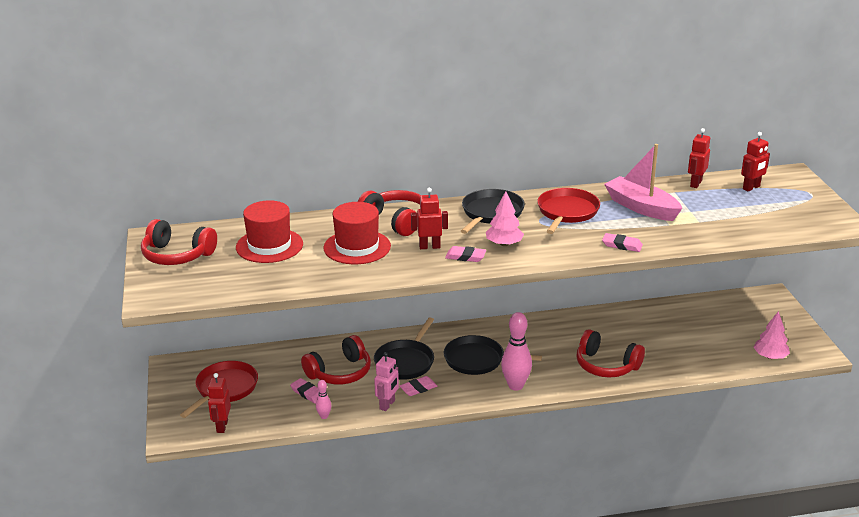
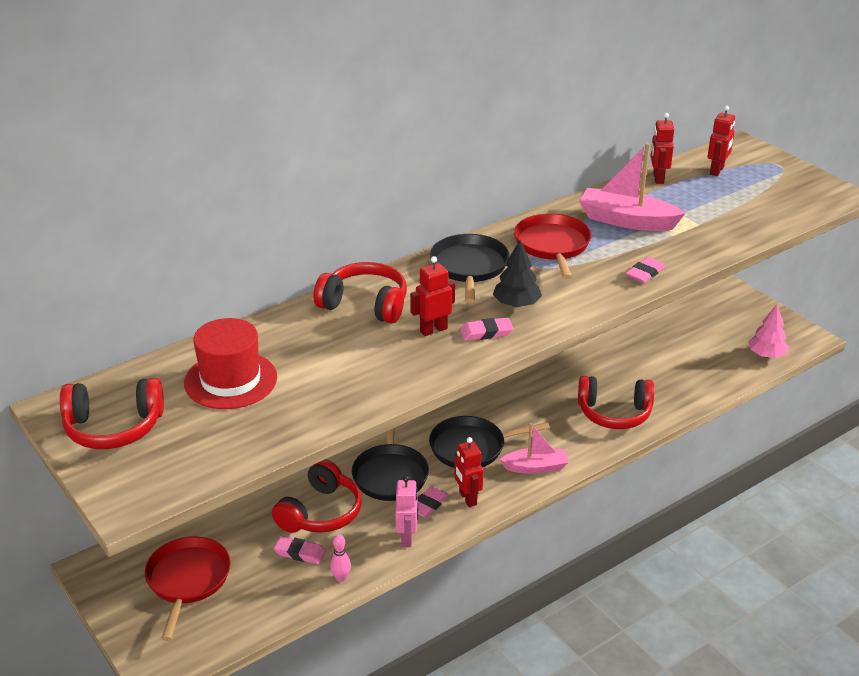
camera: 25 degrees left, 5 degrees up
red robot [208,373,231,433] -> red robot moved to [454,437,483,507]
red hat [323,202,391,264] -> none
pink tree [486,191,524,246] -> black tree [493,240,542,307]
pink bowling pin [501,312,532,391] -> pink boat [500,423,569,474]
pink eraser [602,233,643,252] -> pink eraser turned 45 degrees counterclockwise [626,257,666,283]

